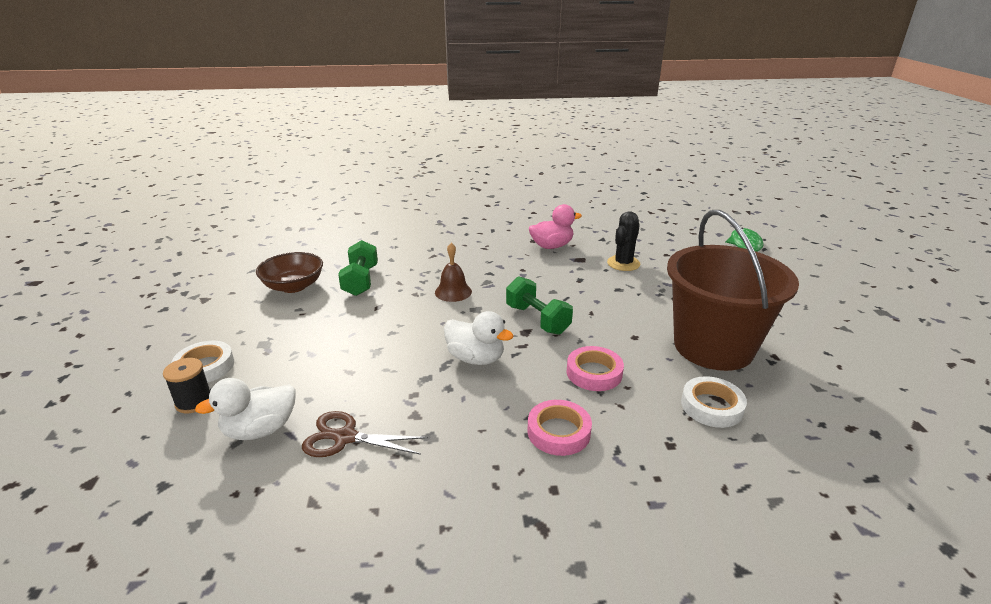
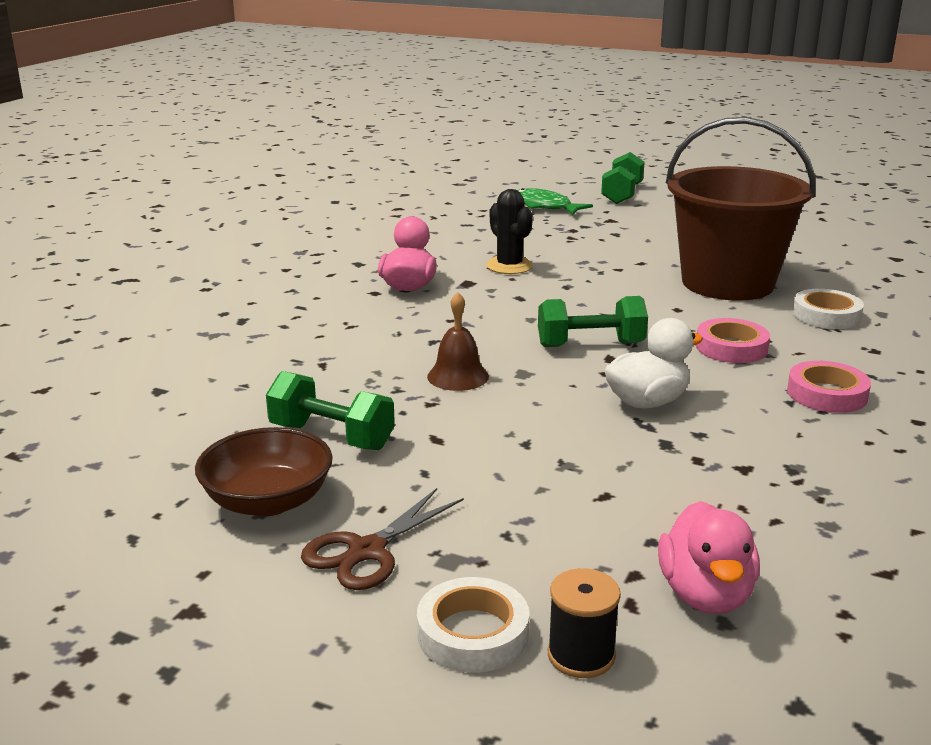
camera: 60 degrees left, 5 degrees down
white duck [195,378,296,440] -> pink duck [658,501,760,614]
brown scissors [302,411,428,457] -> brown scissors moved to [301,488,464,590]
none -> green dumbbell [601,152,645,204]

